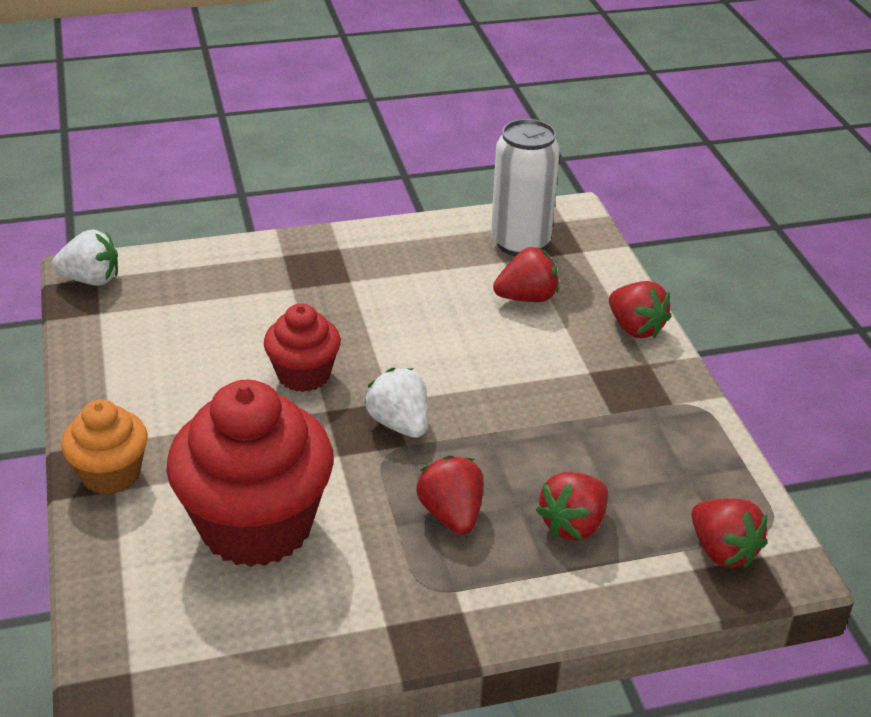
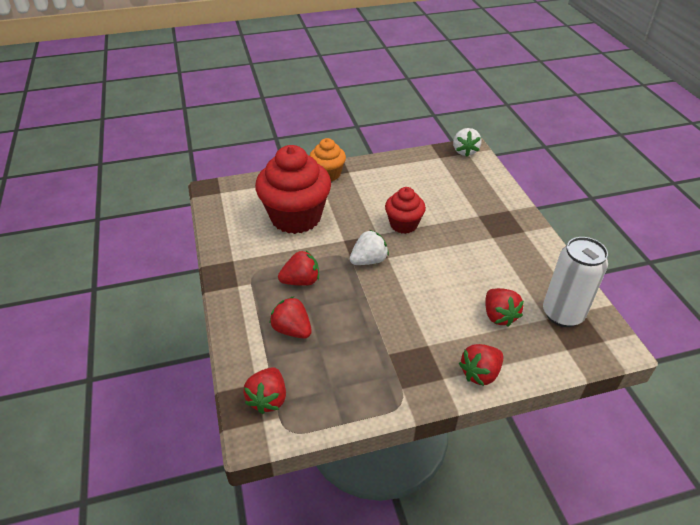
camera: 90 degrees right, 5 degrees up
red strawberry [691,498,768,568] -> red strawberry turned 45 degrees counterclockwise [243,367,286,414]

